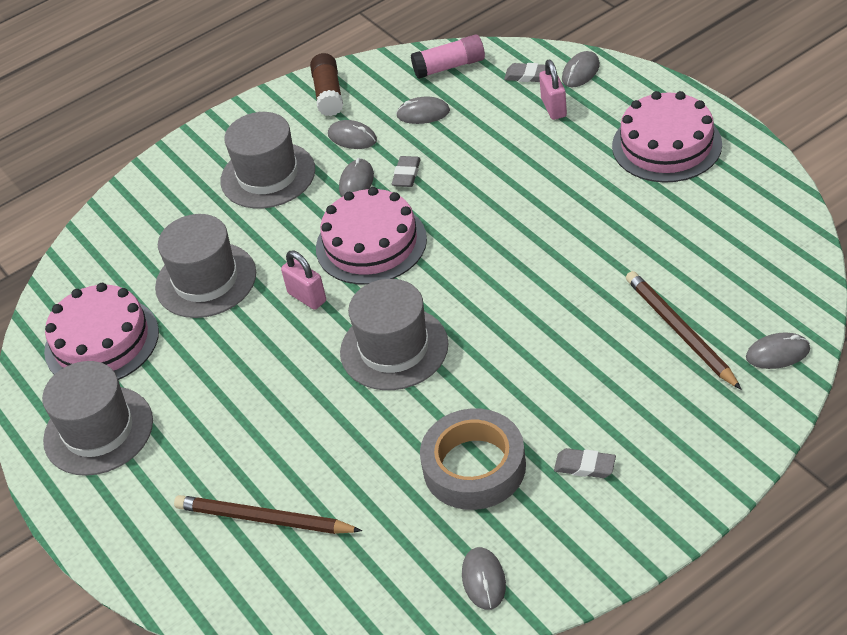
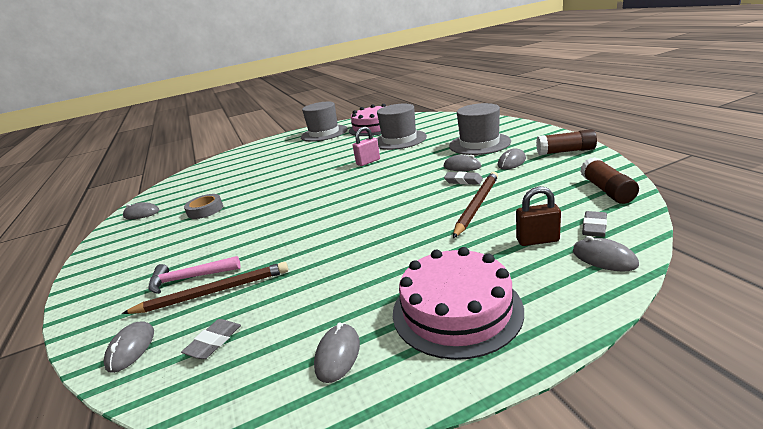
camera: 100 degrees right, 20 degrees down
brown pencil [174,495,362,534] -> brown pencil moved to [453,172,498,238]
pink cake [316,187,427,285] -> none
grey hat [340,279,449,390] -> none
grey mouse [396,96,450,124] -> grey mouse moved to [314,322,360,383]
pink glue stick [411,35,485,79] -> brown glue stick [580,157,639,204]
grey tape [420,408,526,510] -> grey tape [184,194,223,219], size x0.59
pink padlock [539,60,567,120] -> brown padlock [516,187,561,246]
grey eraser [554,448,616,478] -> grey eraser moved to [181,319,241,359]
none -> pink hammer [148,256,241,294]

